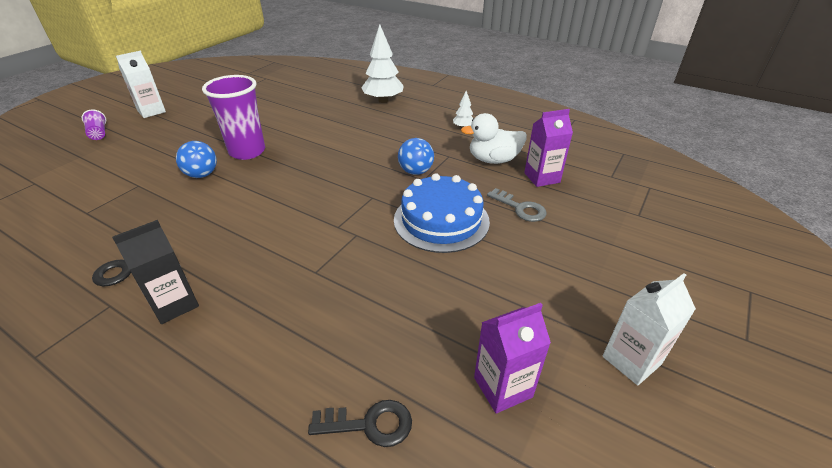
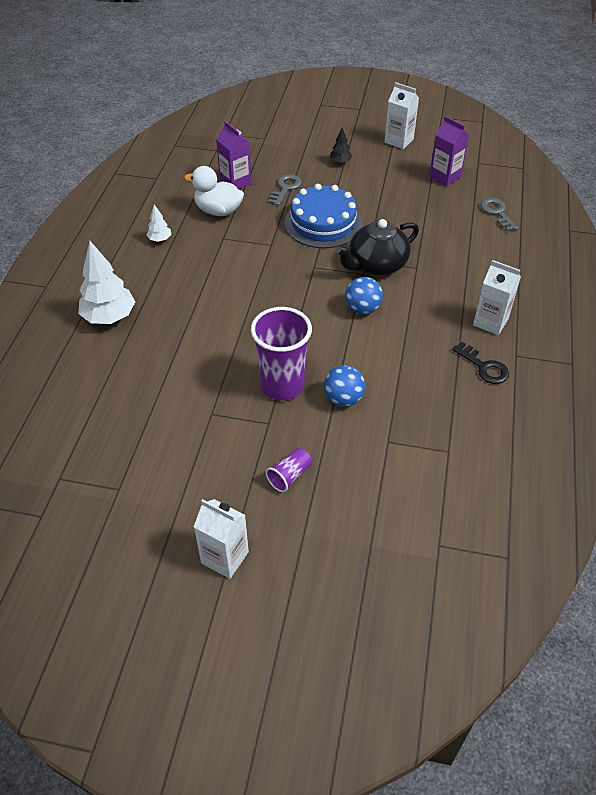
camera: 110 degrees left, 10 degrees up
purple cup [82,110,106,140] -> purple cup moved to [266,448,312,492]
black carton [112,220,199,324] -> white carton [473,260,521,335]
black key [308,400,412,447] -> grey key [480,198,519,232]
blue ball [398,138,434,175] -> blue ball moved to [345,277,383,315]
white duck [461,113,527,164] -> white duck turned 135 degrees clockwise [184,166,244,216]
none -> black tree [330,127,352,164]
none -> black teapot [336,219,419,275]

